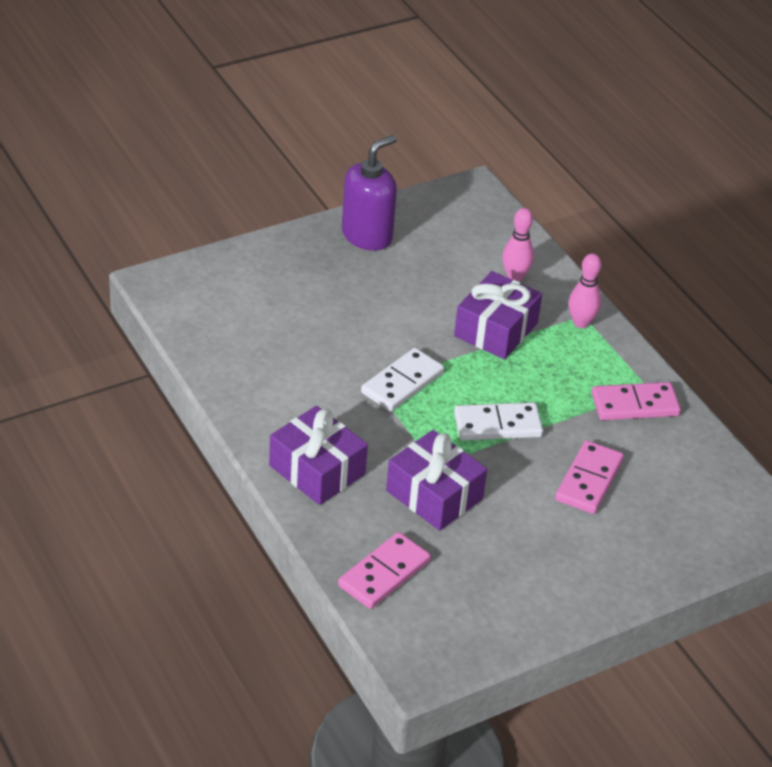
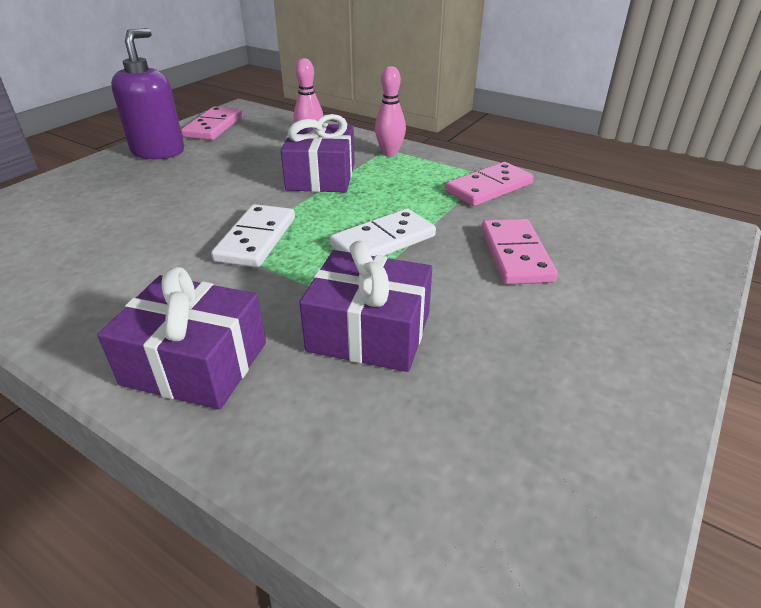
camera: 25 degrees left, 5 degrees down
pink domino [338,532,431,609] -> pink domino moved to [181,106,243,140]

